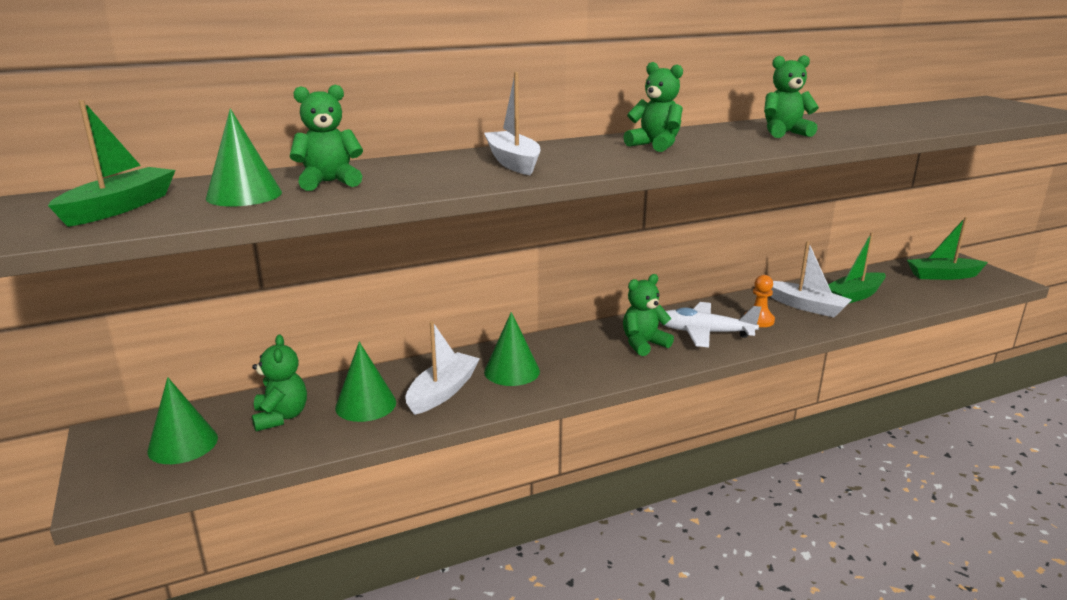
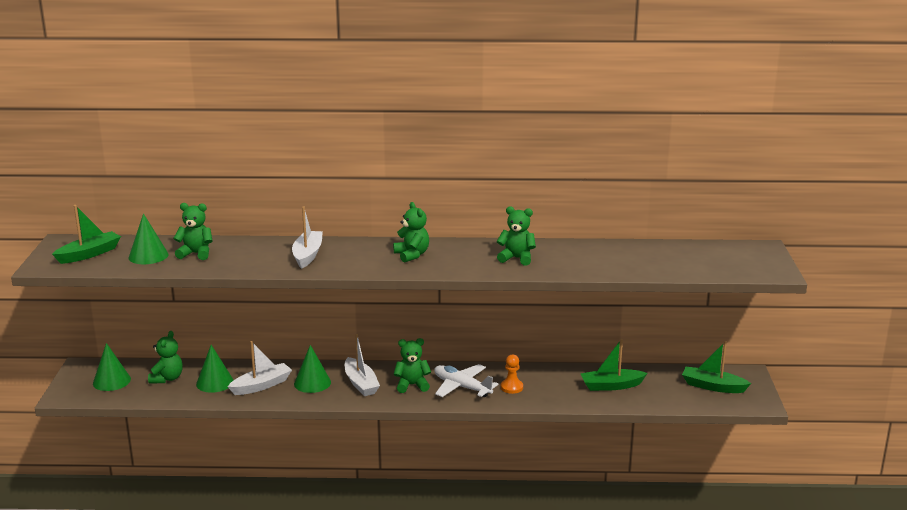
camera: 25 degrees right, 0 degrees up
white boat [771,241,852,318] -> white boat moved to [345,334,380,396]

